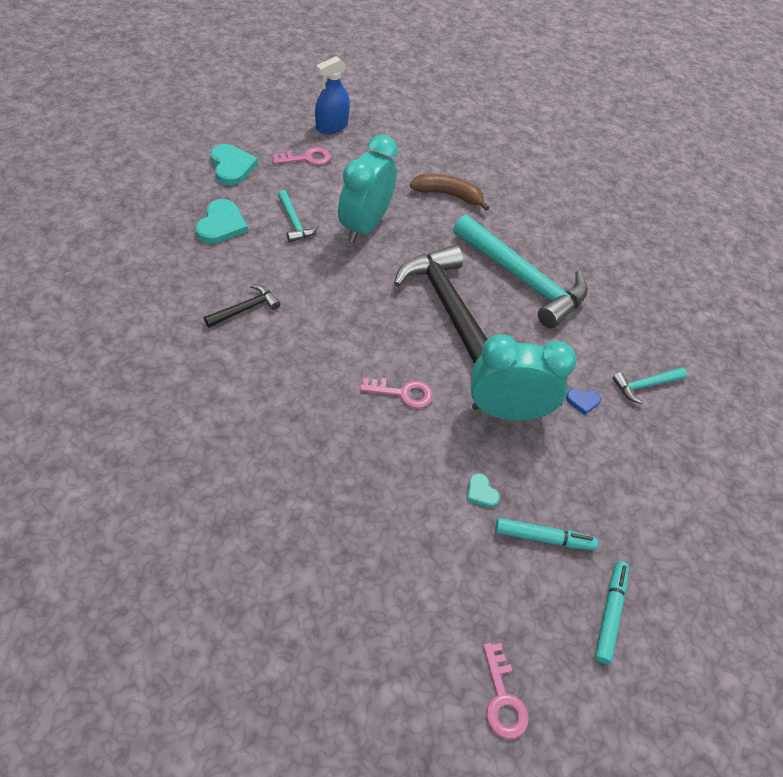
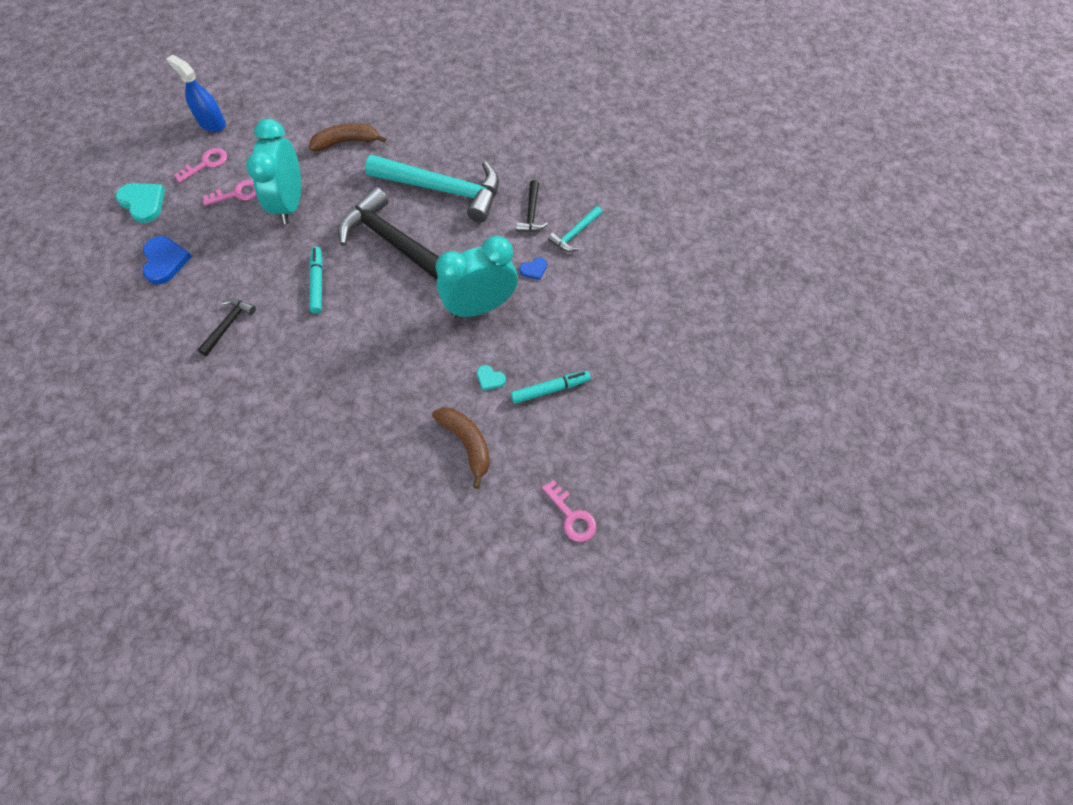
camera: 20 degrees left, 10 degrees up
turquoise heart [195,199,248,244] -> blue heart [143,236,192,284]
turquoise hammer [277,190,318,242] -> none
blue spray bottle [315,56,350,134] -> blue spray bottle turned 105 degrees clockwise [166,55,226,132]
pink key [360,378,433,408] -> pink key moved to [203,180,257,206]
turquoise marker [595,561,629,664] -> turquoise marker moved to [310,247,323,314]
none -> brown banana [432,407,490,489]
none -> black hammer [516,180,548,232]

